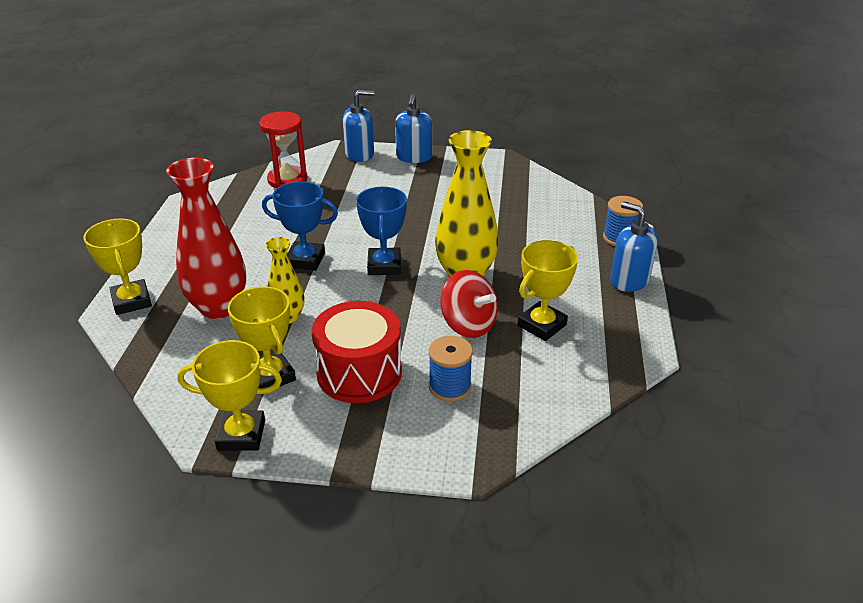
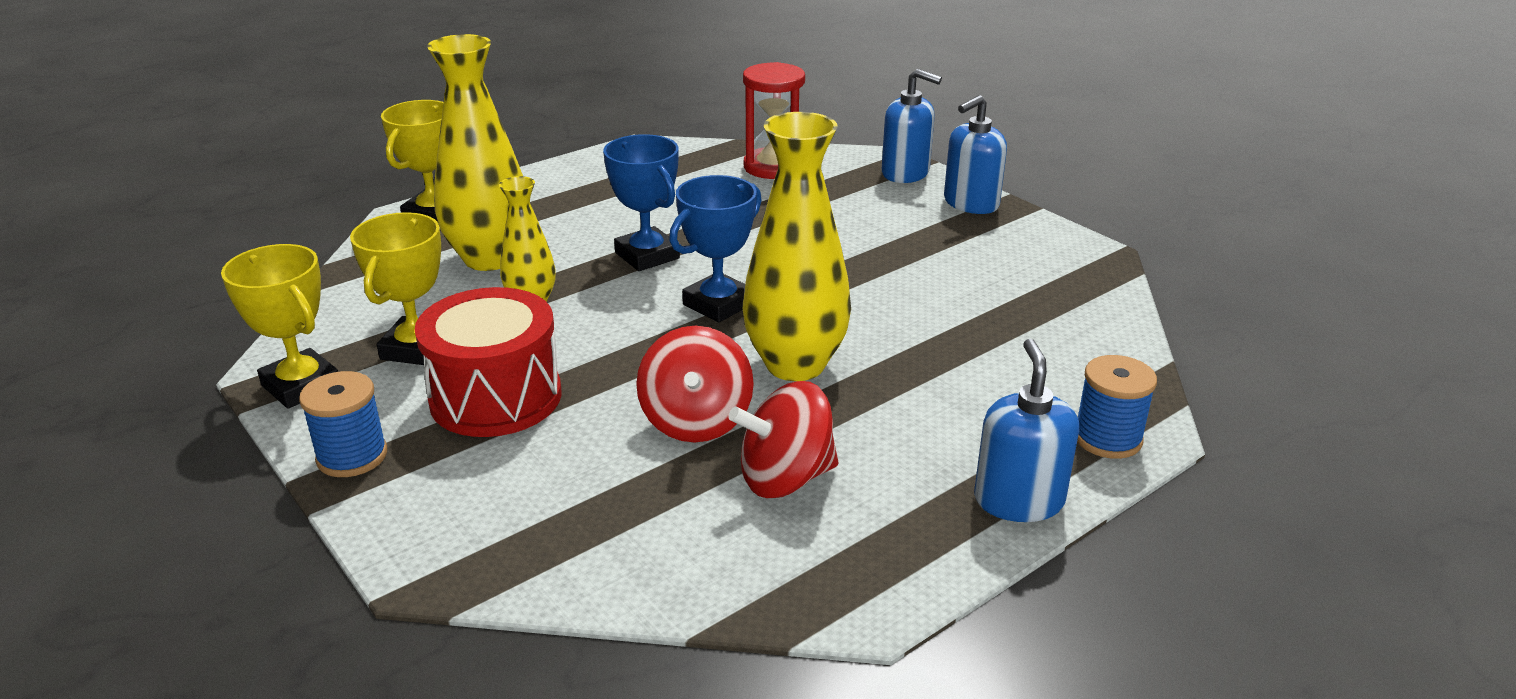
camera: 45 degrees right, 5 degrees down
red vase [166,158,246,319] -> yellow vase [427,34,523,271]
blue spool [429,336,473,402] -> blue spool moved to [299,371,387,477]
yellow trophy [518,240,578,341] -> red spinning top [729,381,838,498]

